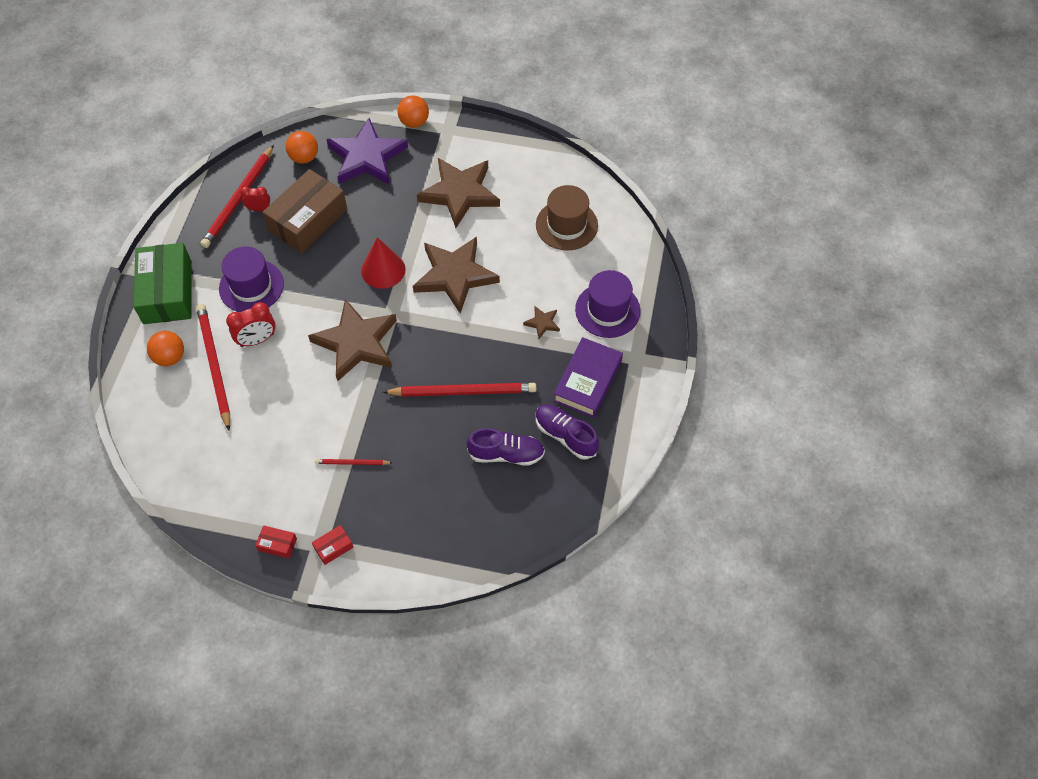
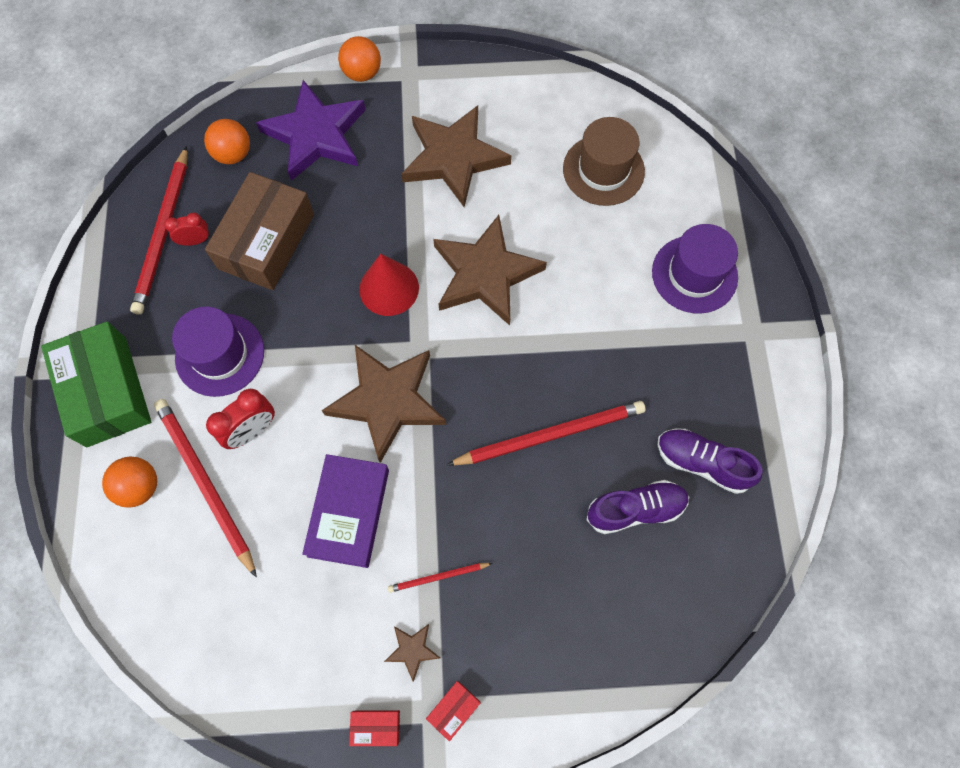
camera: 15 degrees left, 10 degrees up
brown star [523,306,560,339] -> brown star moved to [384,624,440,682]
purple book [553,337,623,418] -> purple book moved to [302,454,389,568]

